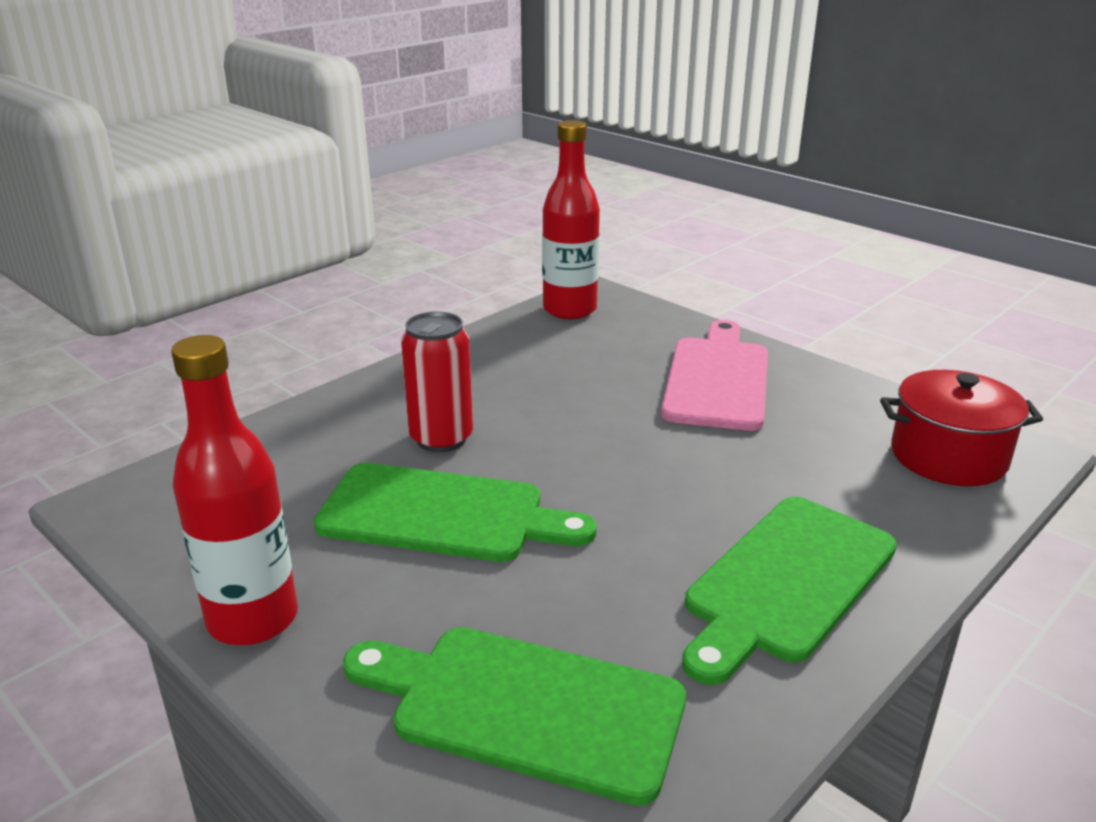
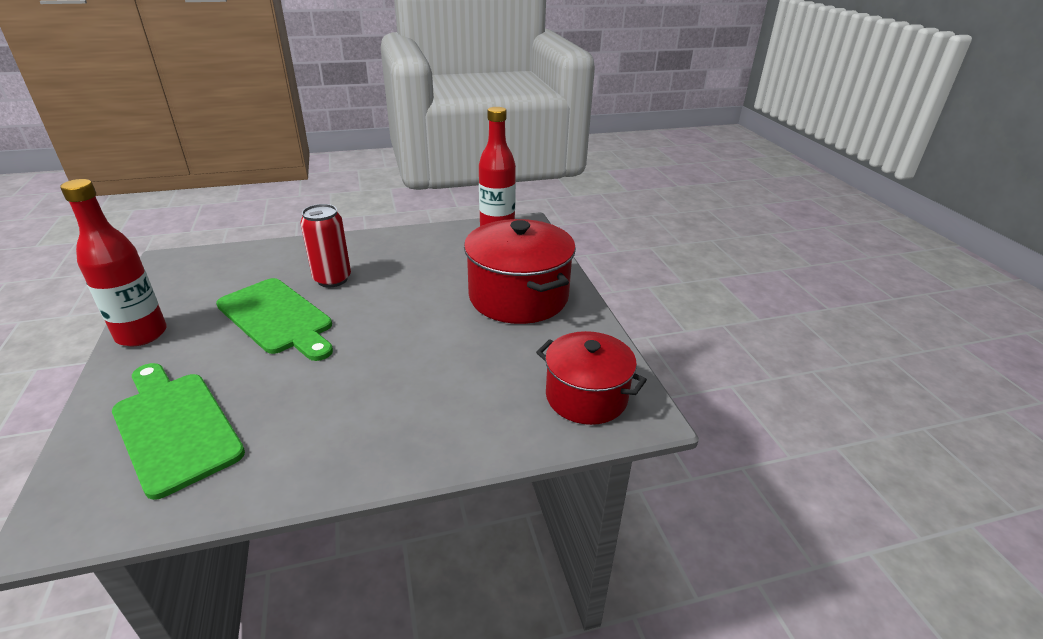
camera: 30 degrees right, 5 degrees up
pink cutting board [661,320,768,431] -> red pot [464,219,576,324]
green cutting board [682,497,897,685] -> none

